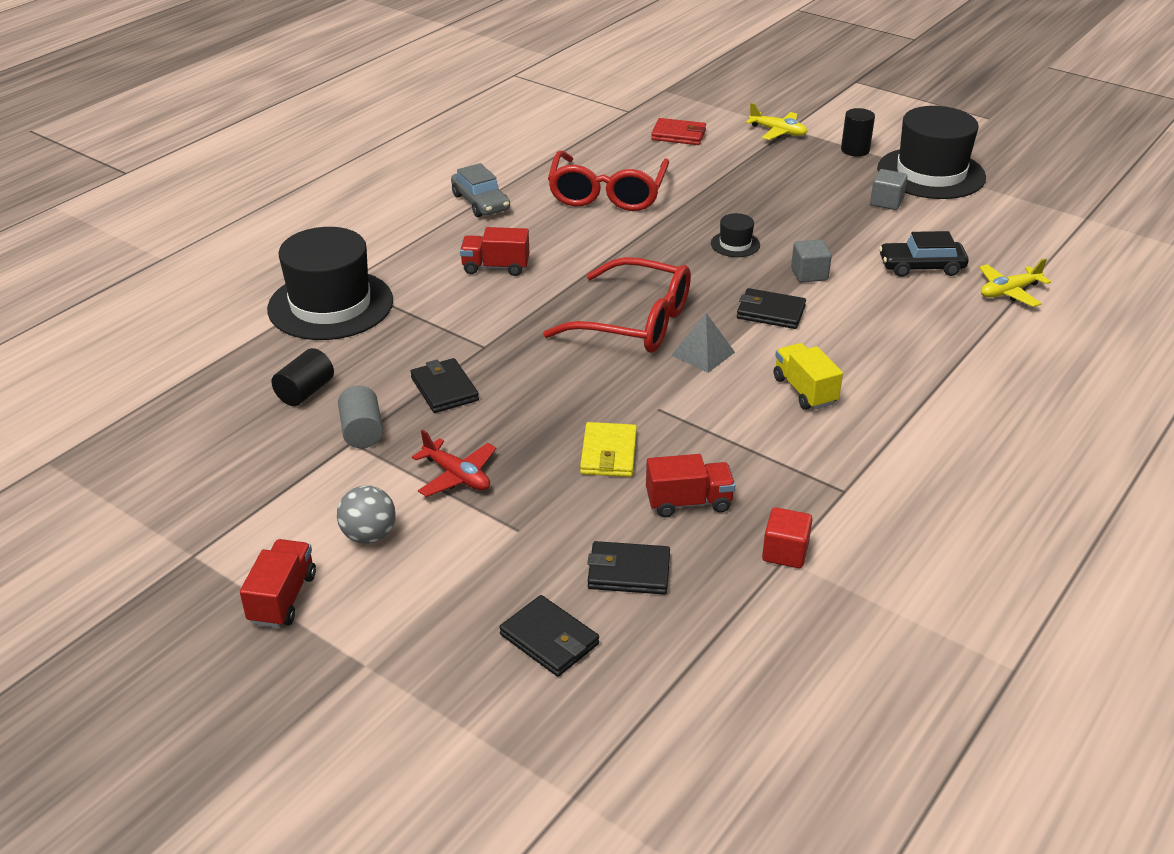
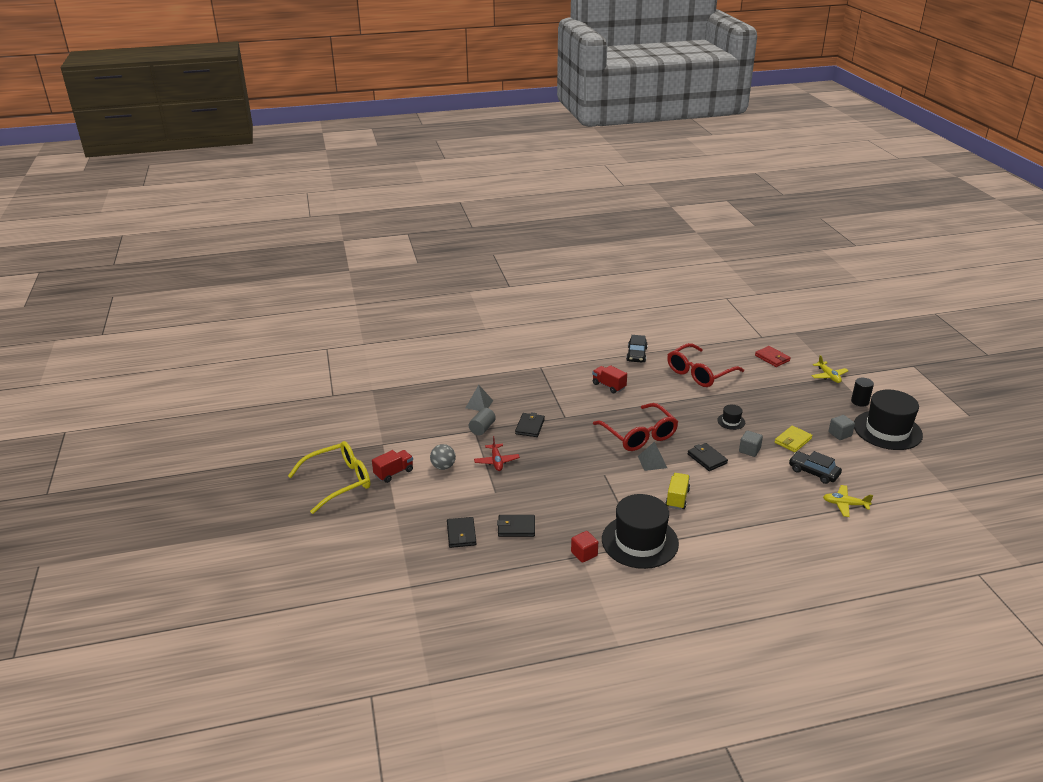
camera: 40 degrees right, 5 degrees down
black hat [267,227,393,340] -> black hat moved to [602,494,679,569]
black cylinder [271,348,334,406] -> grey pyramid [466,385,493,411]
grey car [451,163,510,217] -> black car [626,335,648,362]
yellow wallet [580,422,637,477] -> yellow wallet moved to [775,426,813,452]
black wallet [587,541,670,594] -> black wallet turned 45 degrees counterclockwise [497,515,535,537]
red truck [646,454,736,517] -> none
none -> yellow glasses [288,441,370,514]

